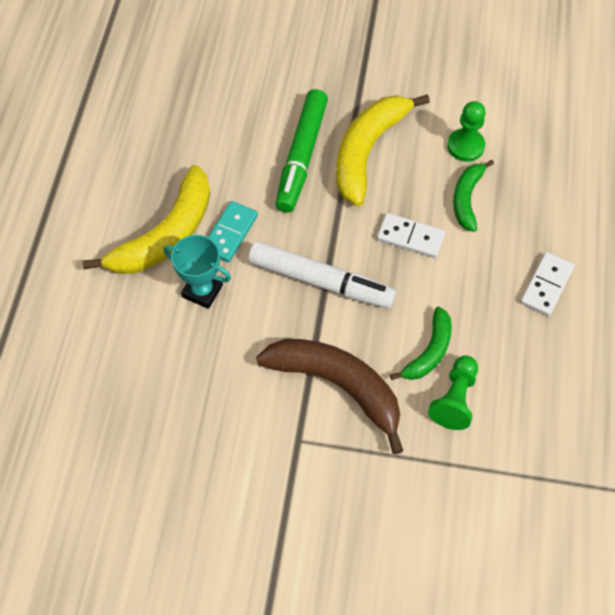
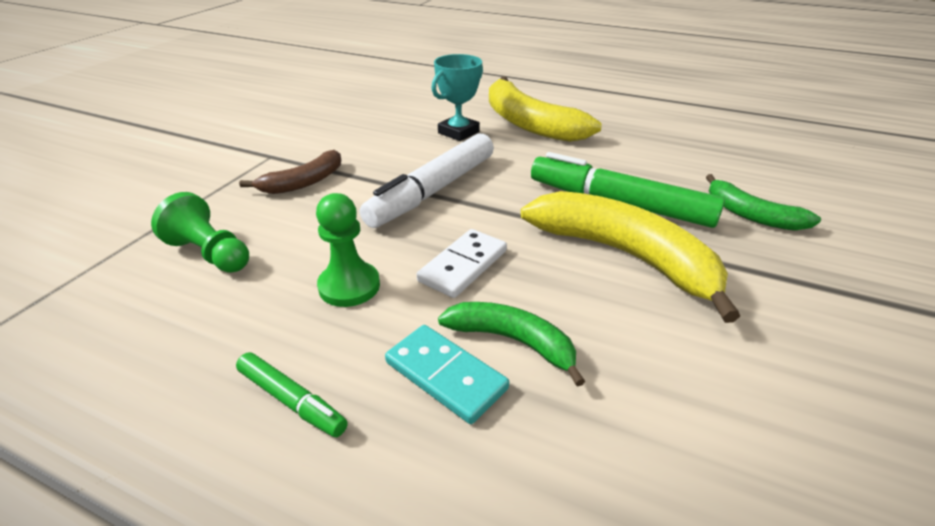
camera: 105 degrees right, 25 degrees down
turquoise domino [208,201,258,262] -> turquoise domino moved to [385,325,509,424]
brown banana [256,339,404,454] -> brown banana [239,150,341,194], size x0.56
green banana [390,307,452,380] -> green banana moved to [706,174,821,231]
green pawn [447,101,486,162] -> green pawn moved to [316,193,380,307]
white domino [520,252,575,316] -> green marker [236,352,348,437]

